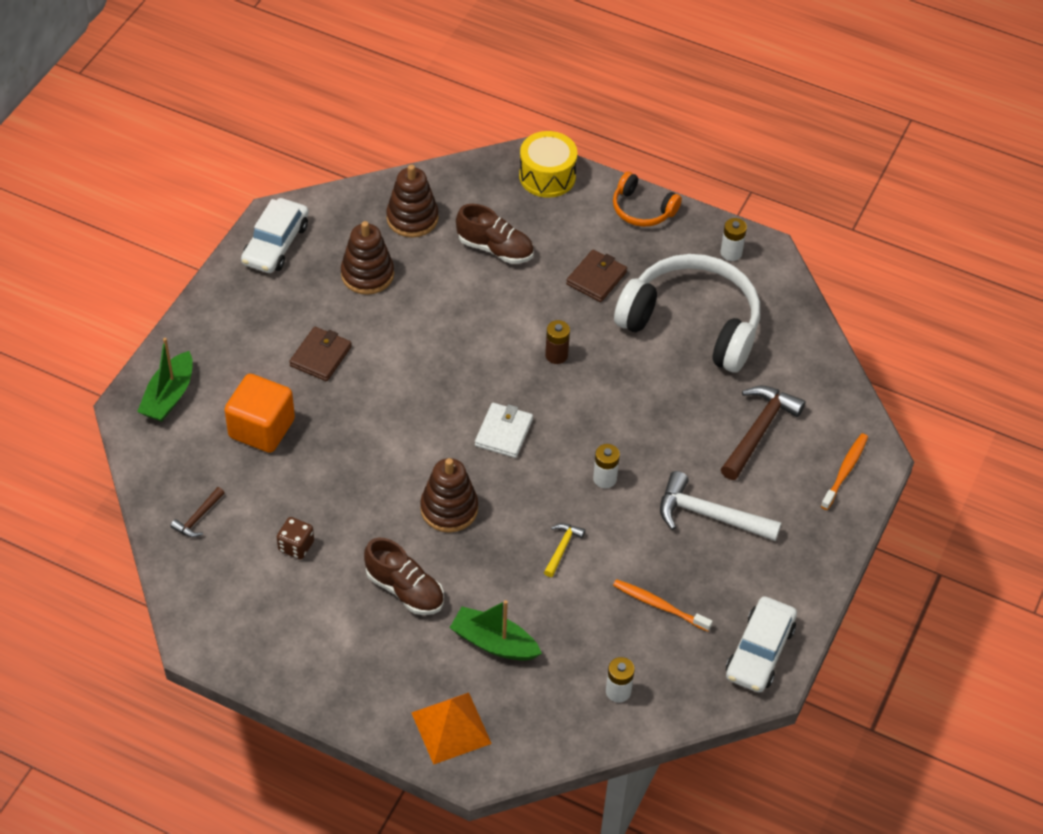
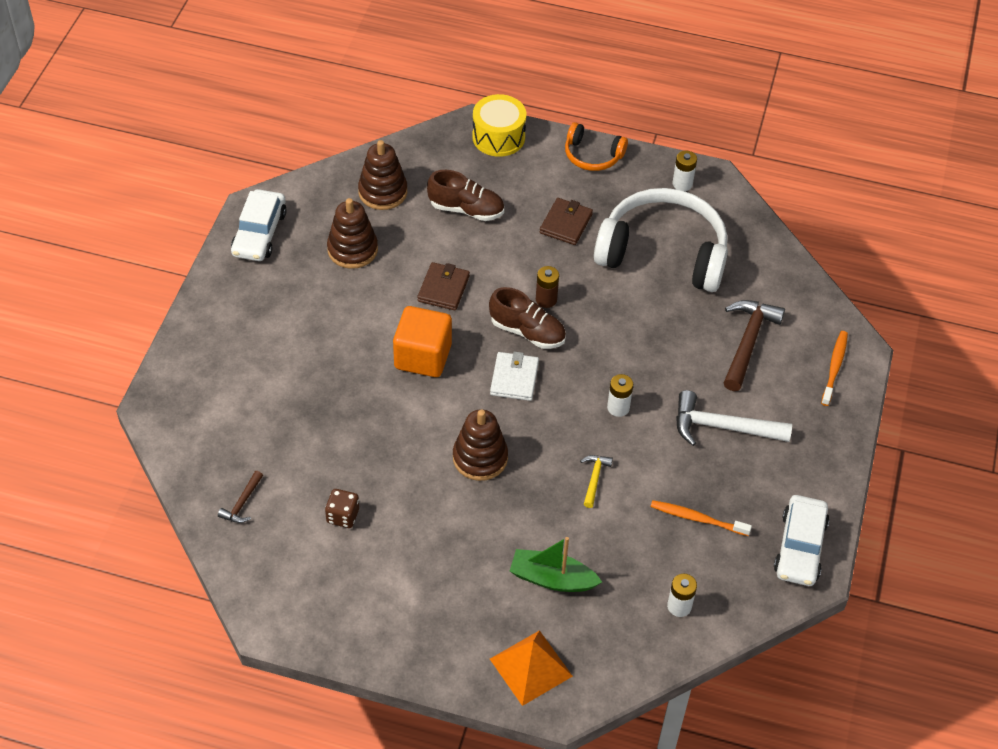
camera: 10 degrees left, 0 degrees up
green boat [137,338,193,422] -> none
orange cube [225,374,295,453] -> orange cube moved to [393,306,452,377]
brown wallet [289,327,352,381] -> brown wallet moved to [417,262,470,311]
brown shoe [364,538,444,615] -> brown shoe moved to [489,287,566,349]

